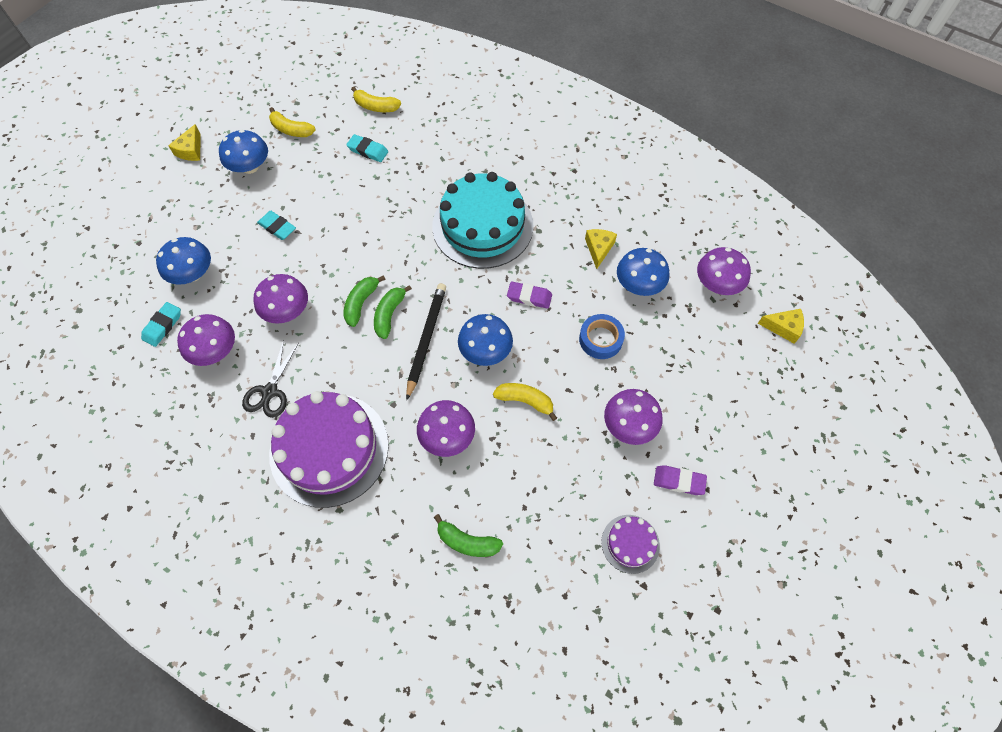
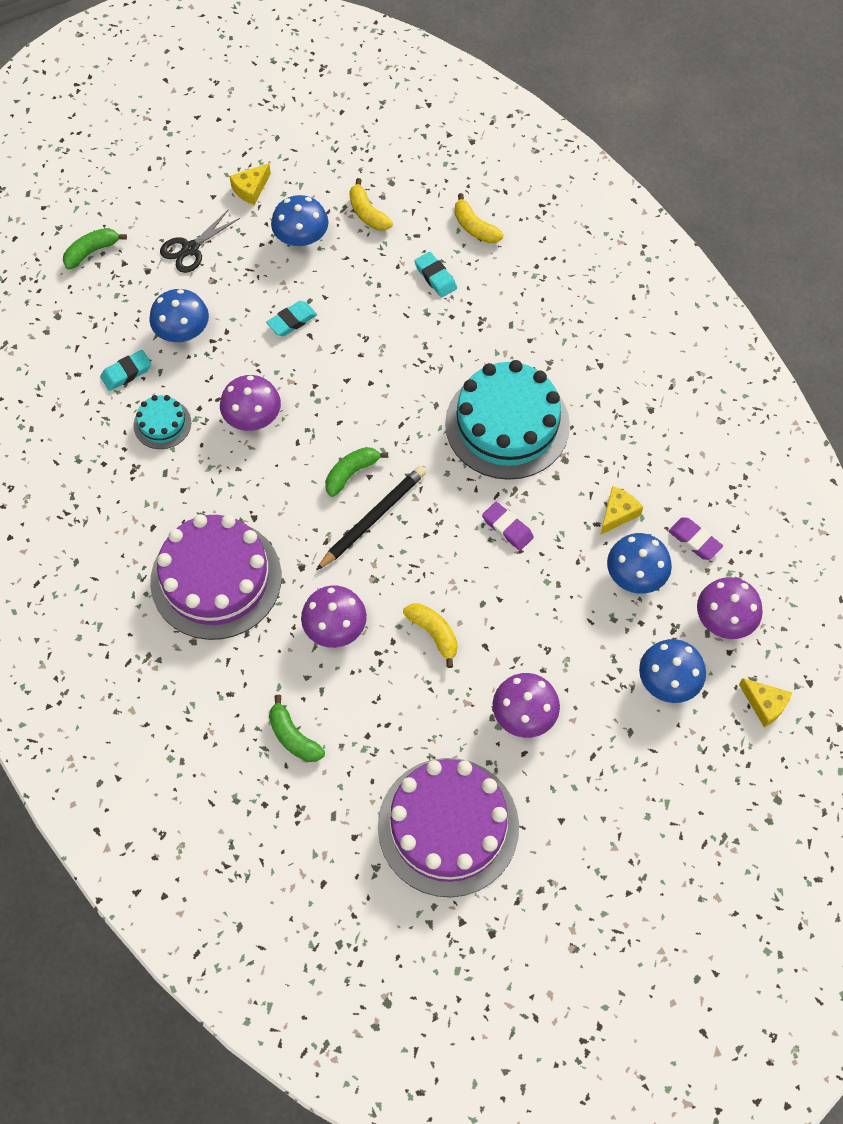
camera: 30 degrees right, 0 degrees up
purple mushroom [177,314,235,366] -> turquoise cake [133,395,191,449]
black scissors [242,340,299,418] -> black scissors moved to [160,209,240,273]
turquoise eraser [257,211,296,240] -> turquoise eraser turned 75 degrees clockwise [266,301,317,336]
green banana [343,275,386,327] -> green banana moved to [63,228,127,270]
blue mushroom [458,314,513,366] -> blue mushroom moved to [639,639,706,703]
blue tape [579,314,625,359] -> none
purple cake [601,515,660,574] -> purple cake [378,758,519,897], size x2.16
purple eraser [654,465,707,495] -> purple eraser moved to [668,518,723,560]

